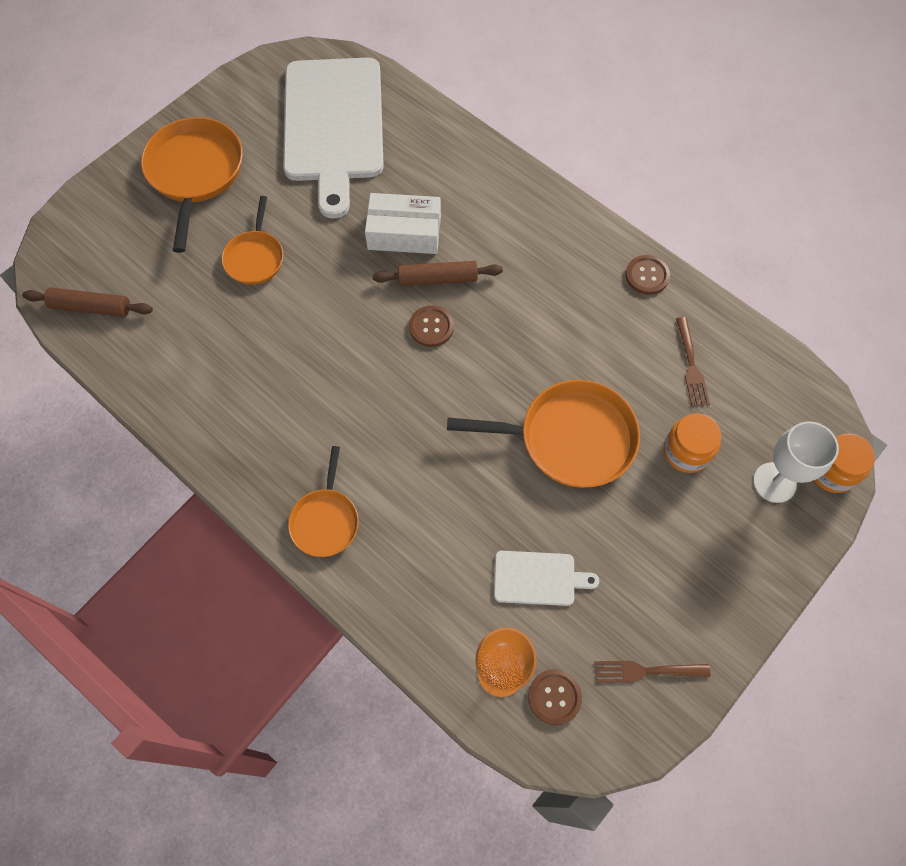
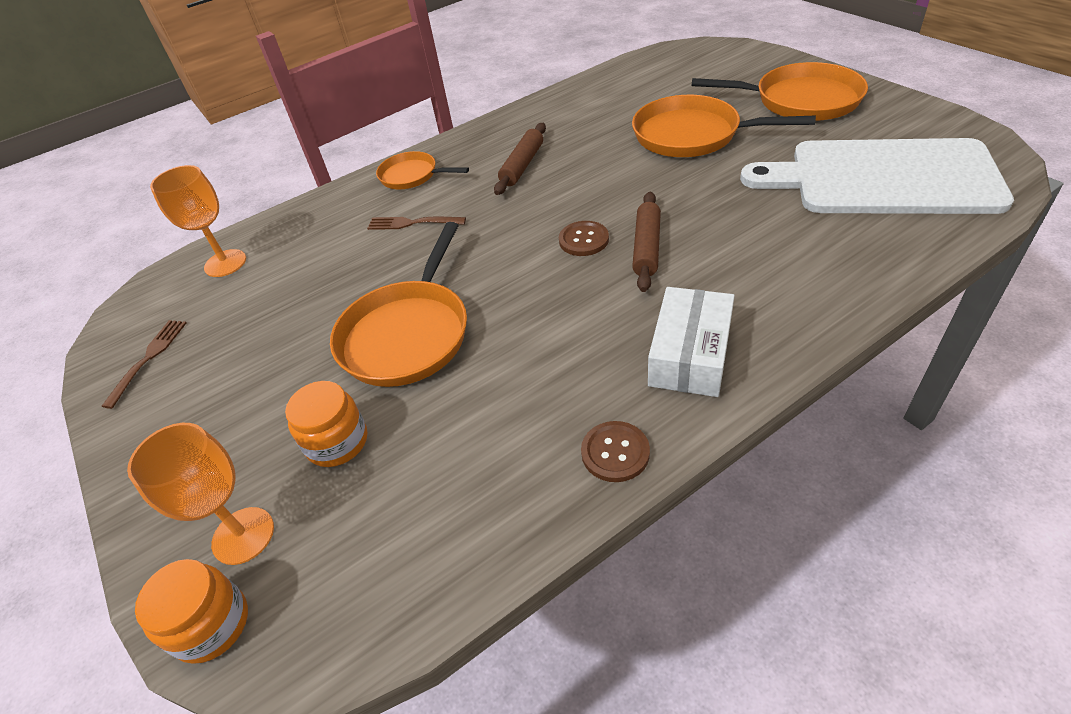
camera: 110 degrees right, 20 degrees down
brown rolling pin [22,287,153,317] -> brown rolling pin moved to [494,123,546,195]
orange pan [222,196,283,285] -> orange pan [632,95,816,157], size x1.72
white box [365,193,441,254] -> white box moved to [648,287,735,397]
white cutting board [494,551,599,606] -> none
brown button [528,669,582,725] -> none
brown fork [676,317,710,407] -> brown fork moved to [367,217,466,230]
white goblet [753,421,839,503] -> orange goblet [127,423,274,565]

